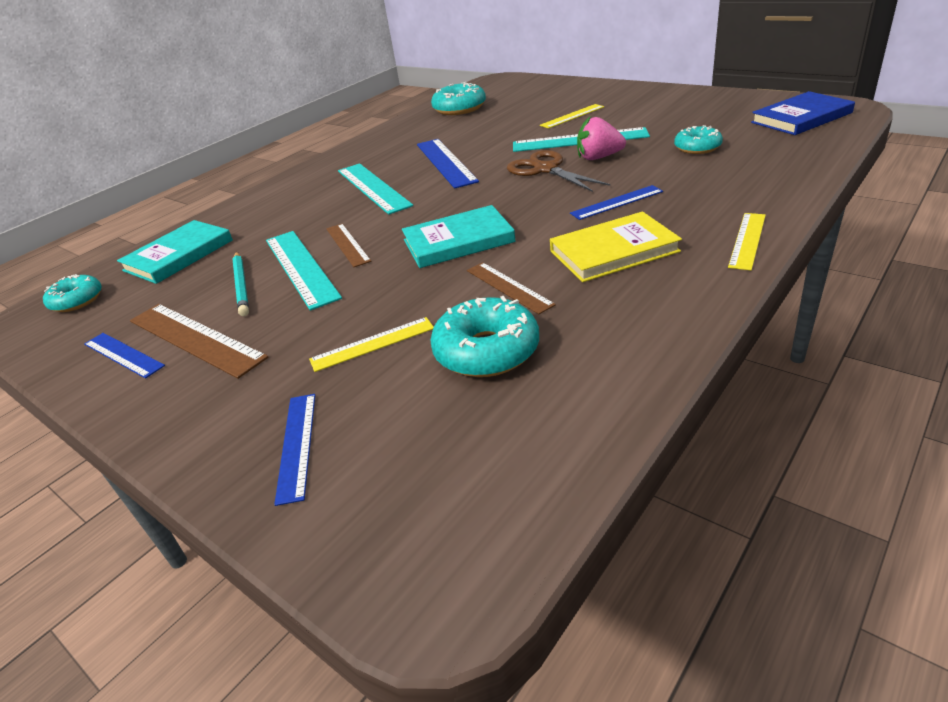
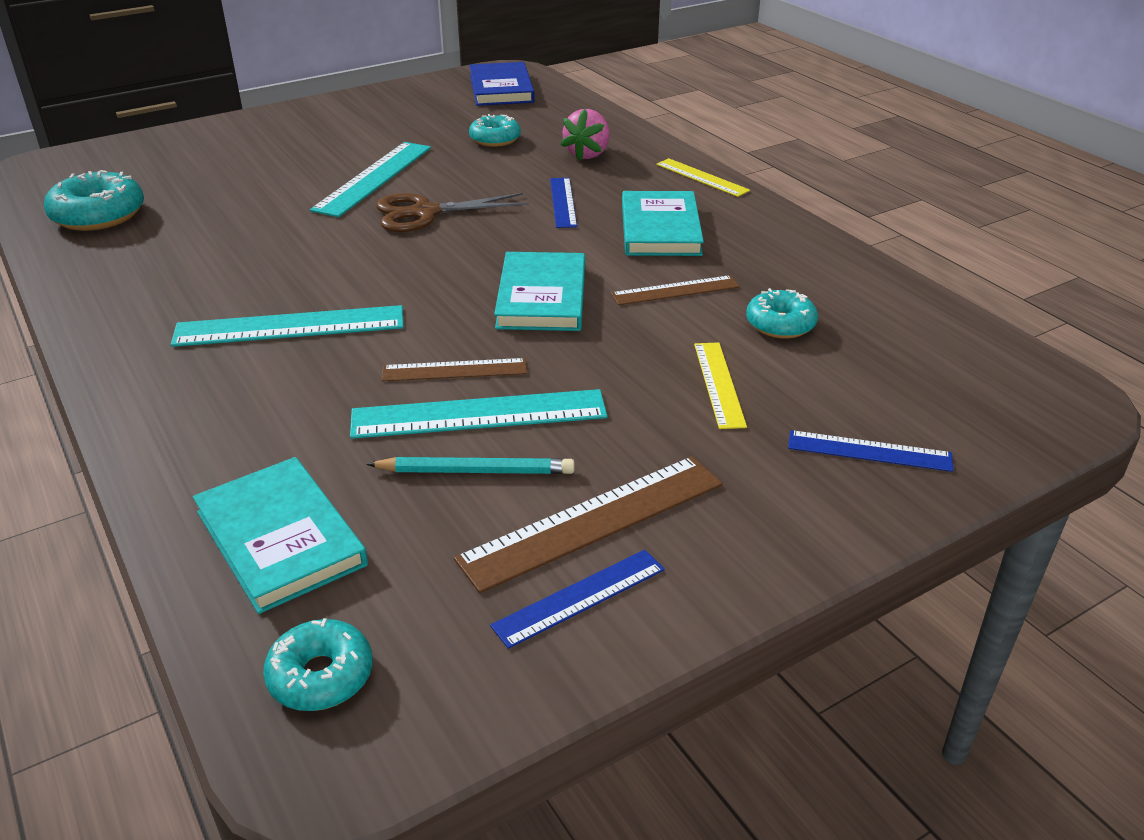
camera: 75 degrees left, 0 degrees up
blue ruler [417,139,479,189] -> none
turquoise donut [430,296,539,377] -> turquoise donut [746,288,818,338], size x0.64
yellow ruler [540,104,604,129] -> none
yellow book [550,212,682,282] -> turquoise book [622,191,704,256]
pink strawberry [577,117,626,160] -> pink strawberry moved to [561,109,610,161]

